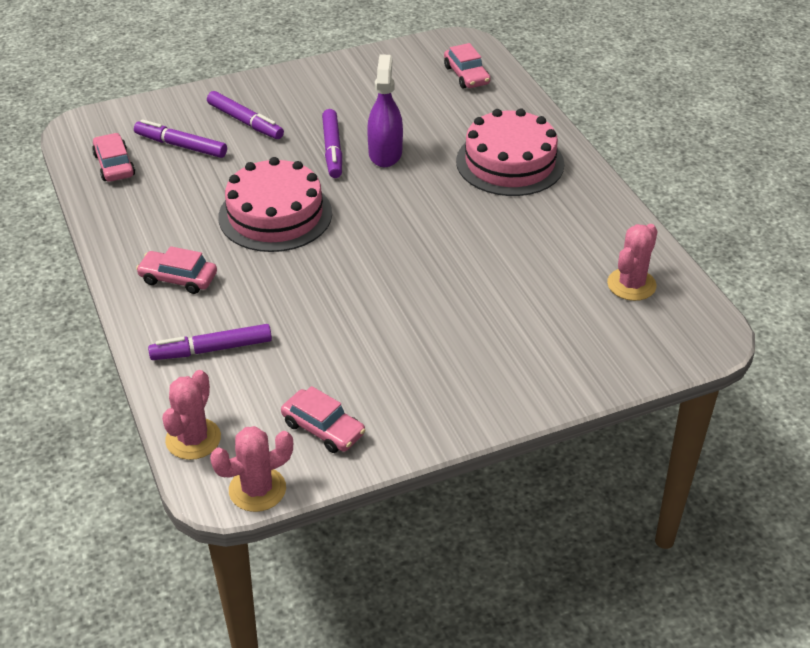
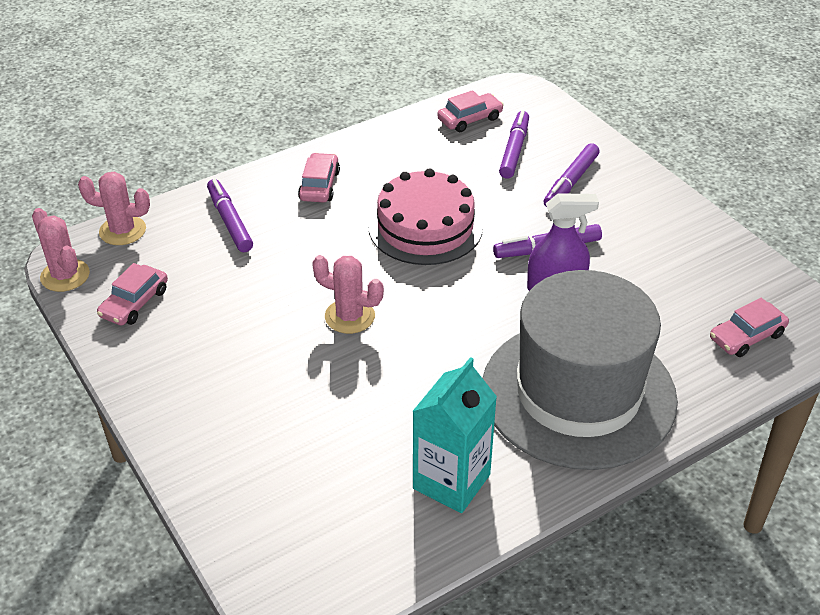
camera: 80 degrees right, 0 degrees up
pink cake [456,108,564,196] -> grey hat [483,270,678,470]
pink cactus [607,224,658,301] -> pink cactus moved to [312,255,384,334]
none -> turquoise carton [413,357,497,513]

